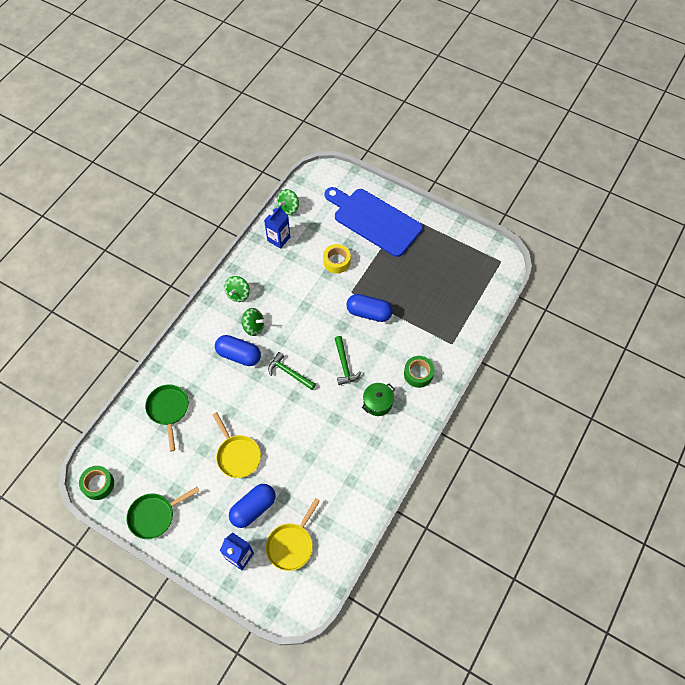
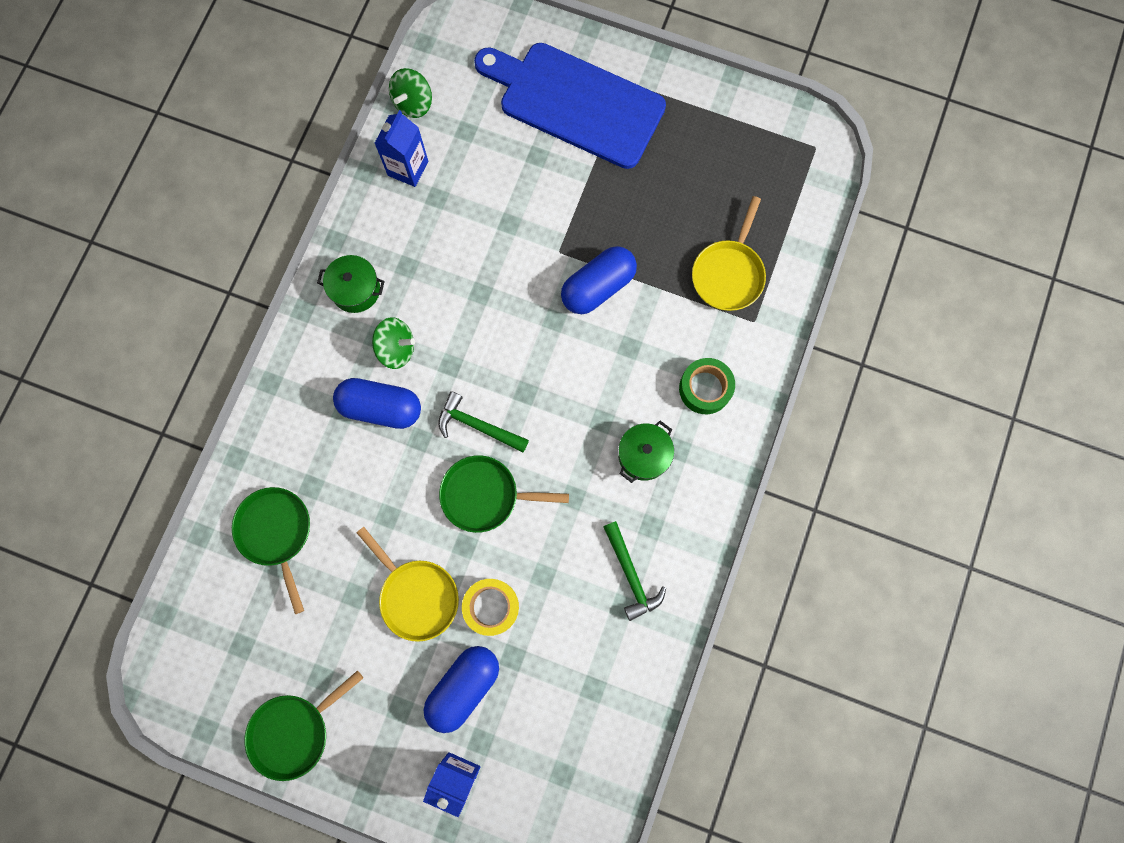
camera: 10 degrees left, 15 degrees up
green tape [79,466,114,500] -> none
green spinning top [224,276,250,302] -> green pot [317,255,385,313]
yellow pan [266,498,320,571] -> yellow pan moved to [692,196,766,311]
yellow tape [323,244,351,274] -> yellow tape moved to [462,579,519,636]
green hammer [334,336,361,385] -> green hammer moved to [604,521,666,621]
blue capsule [346,294,393,322] -> blue capsule turned 45 degrees counterclockwise [561,246,637,314]
none -> green pan [439,455,569,533]

